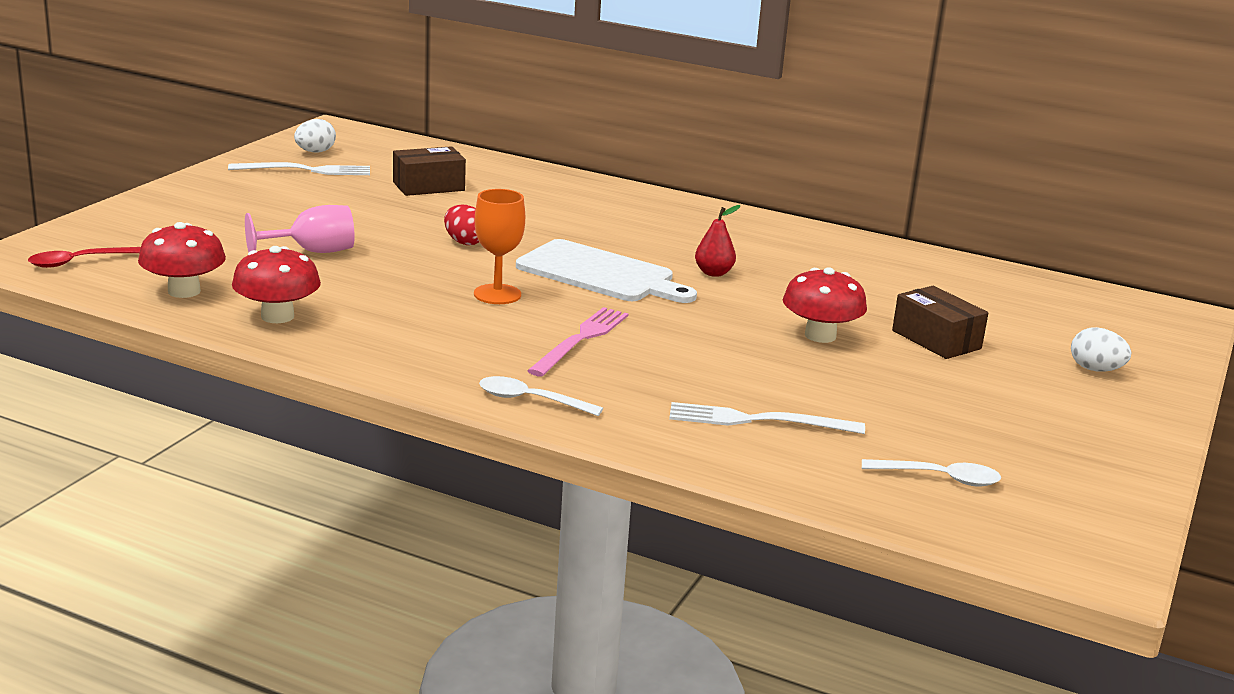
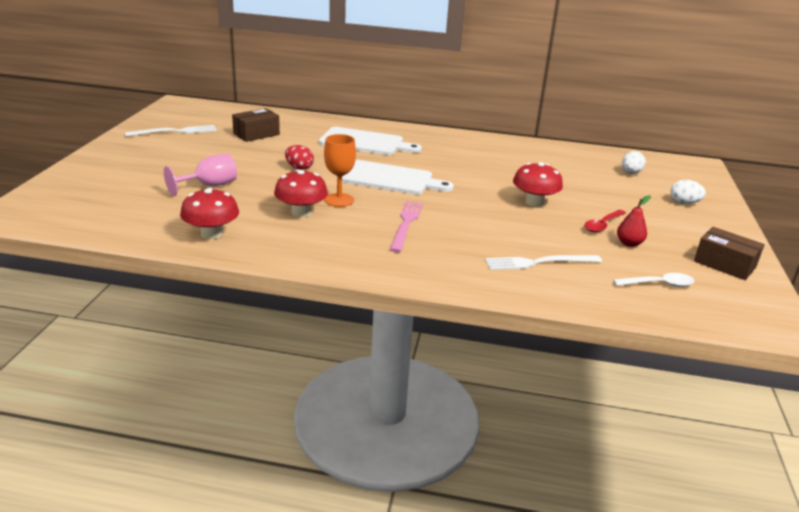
camera: 15 degrees left, 5 degrees up
red spoon [28,247,141,268] -> red spoon moved to [584,210,626,232]
red mushroom [138,222,226,298] -> red mushroom moved to [274,169,328,217]
white egg [294,119,336,153] -> white egg moved to [622,151,646,174]
white spoon [479,376,603,416] -> none
red pear [695,205,740,277] -> red pear moved to [617,195,651,247]
brown box [892,286,988,359] -> brown box moved to [694,227,764,280]
none -> white cutting board [319,127,422,155]

